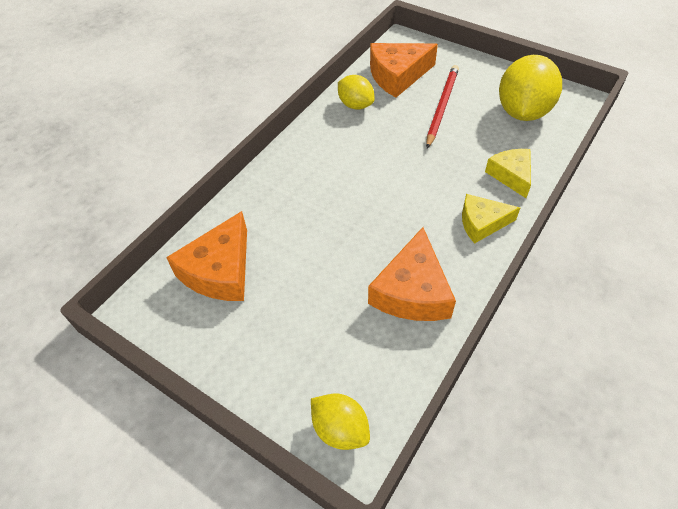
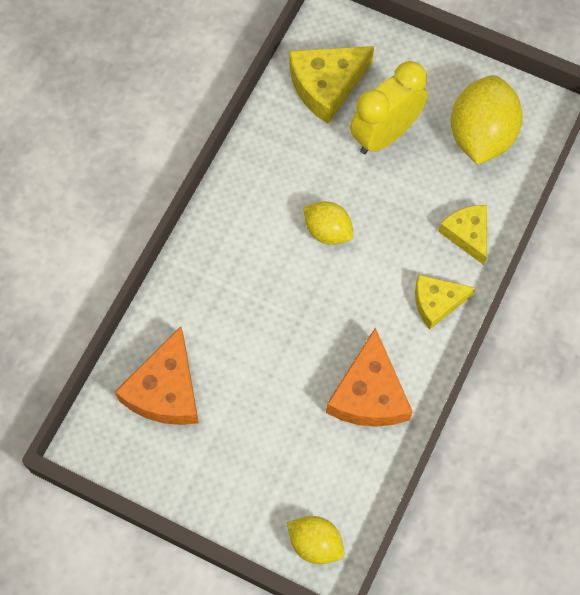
camera: 10 degrees left, 15 degrees up
yellow lemon [338,75,374,110] -> yellow lemon moved to [303,201,353,245]
orange cheese [370,43,438,98] -> yellow cheese [289,46,374,124]
red pencil [426,65,459,148] -> yellow clock [350,61,428,154]

